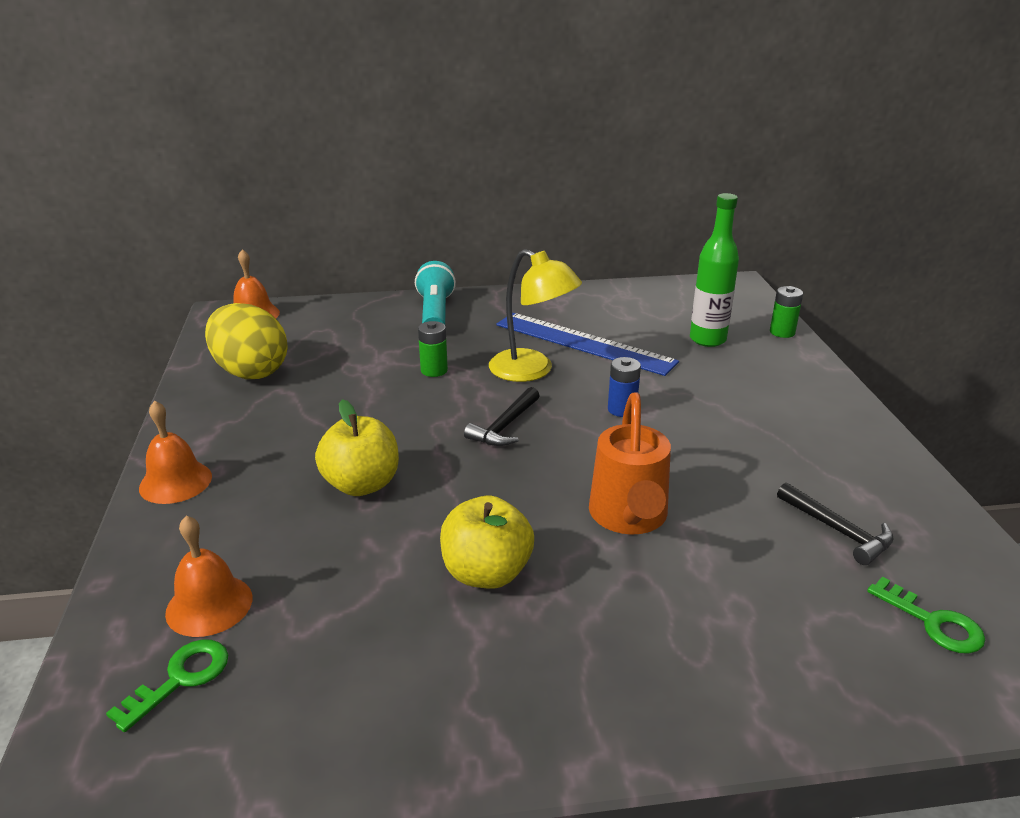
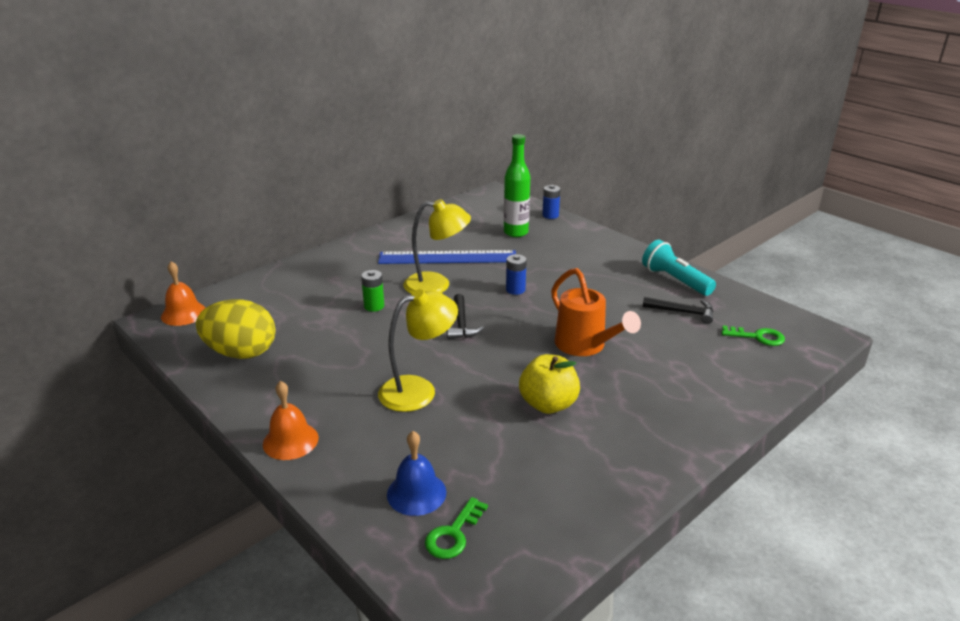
camera: 35 degrees left, 0 degrees up
green key [106,639,228,732] -> green key turned 150 degrees counterclockwise [425,497,488,559]
orange bell [165,515,252,637] -> blue bell [387,431,446,516]
yellow apple [315,399,399,496] -> yellow lamp [378,289,458,412]
turquoise flashlight [415,261,456,325] -> turquoise flashlight moved to [642,240,716,296]
green battery [770,286,803,338] -> blue battery [542,185,560,219]

